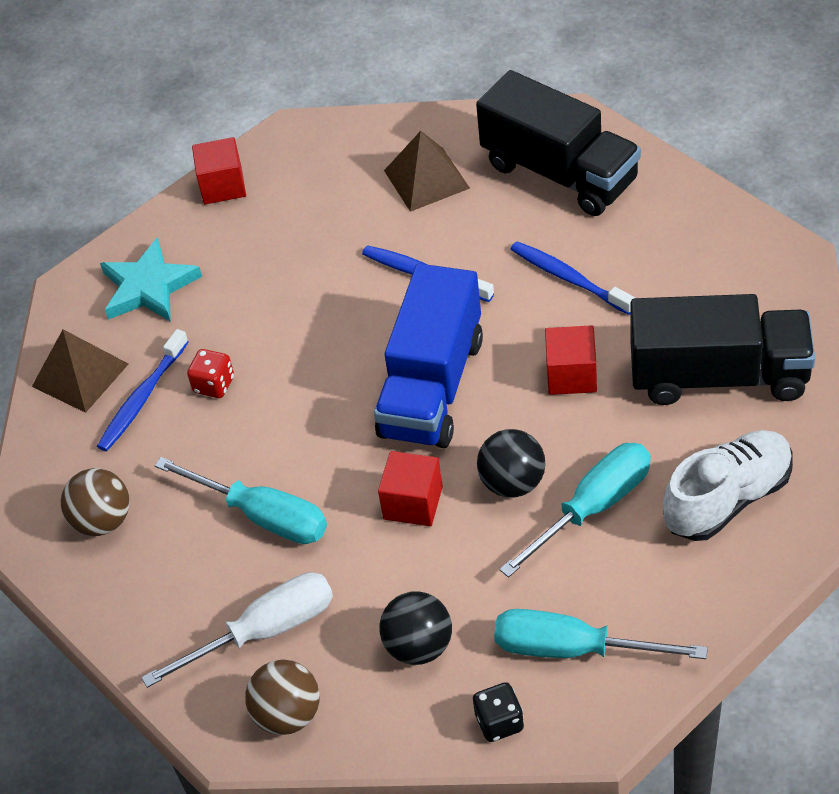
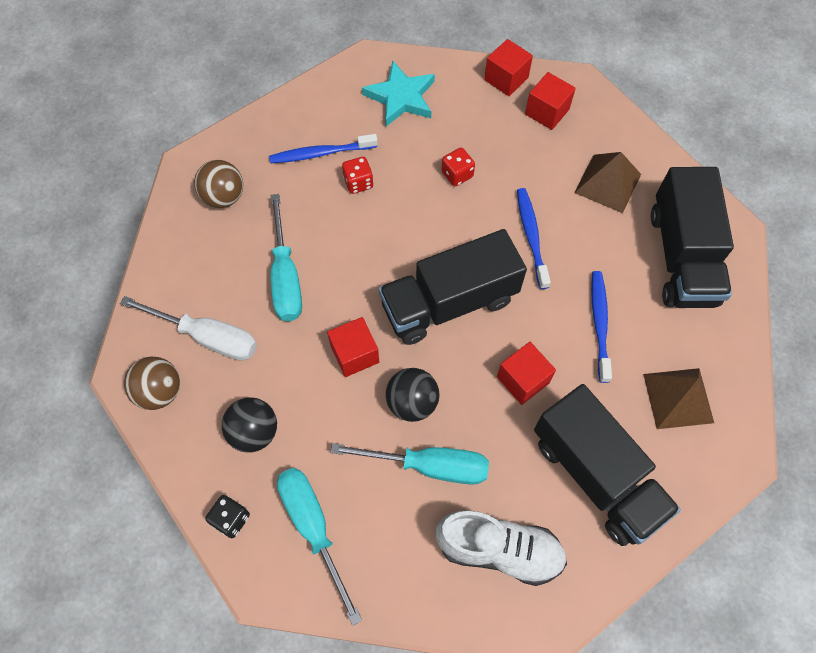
camera: 45 degrees right, 15 degrees up
brown pyramid [32,329,128,413] -> brown pyramid moved to [643,368,714,429]
blue truck [374,264,483,448] -> black truck [379,229,527,345]
none -> red dice [441,148,475,186]
none -> red cube [525,72,576,130]

